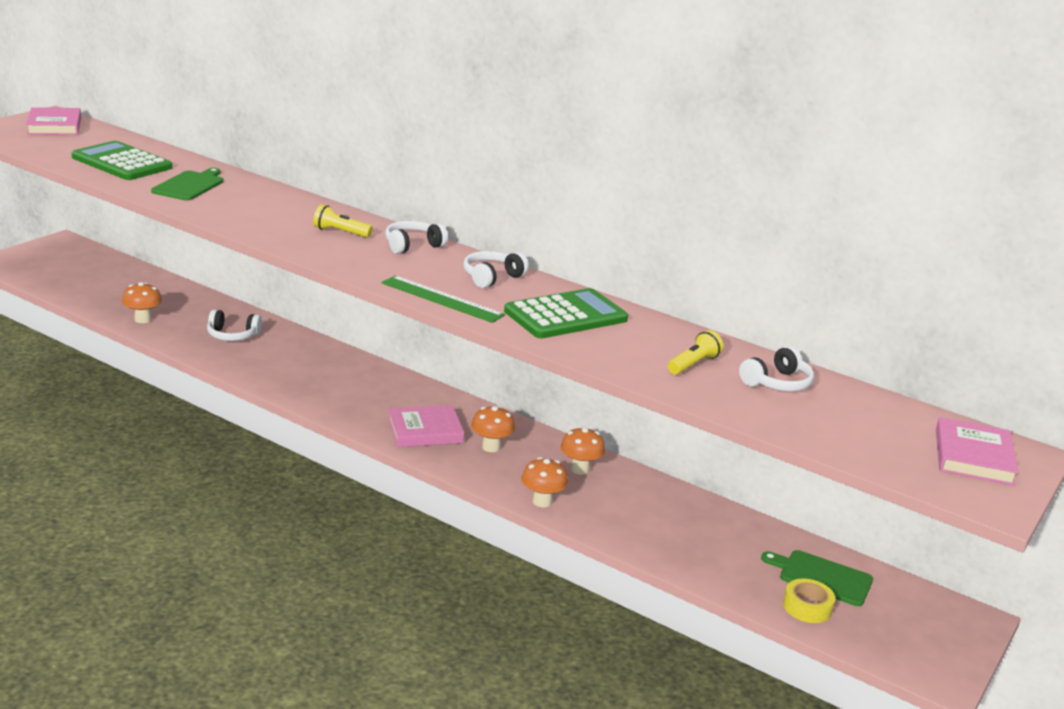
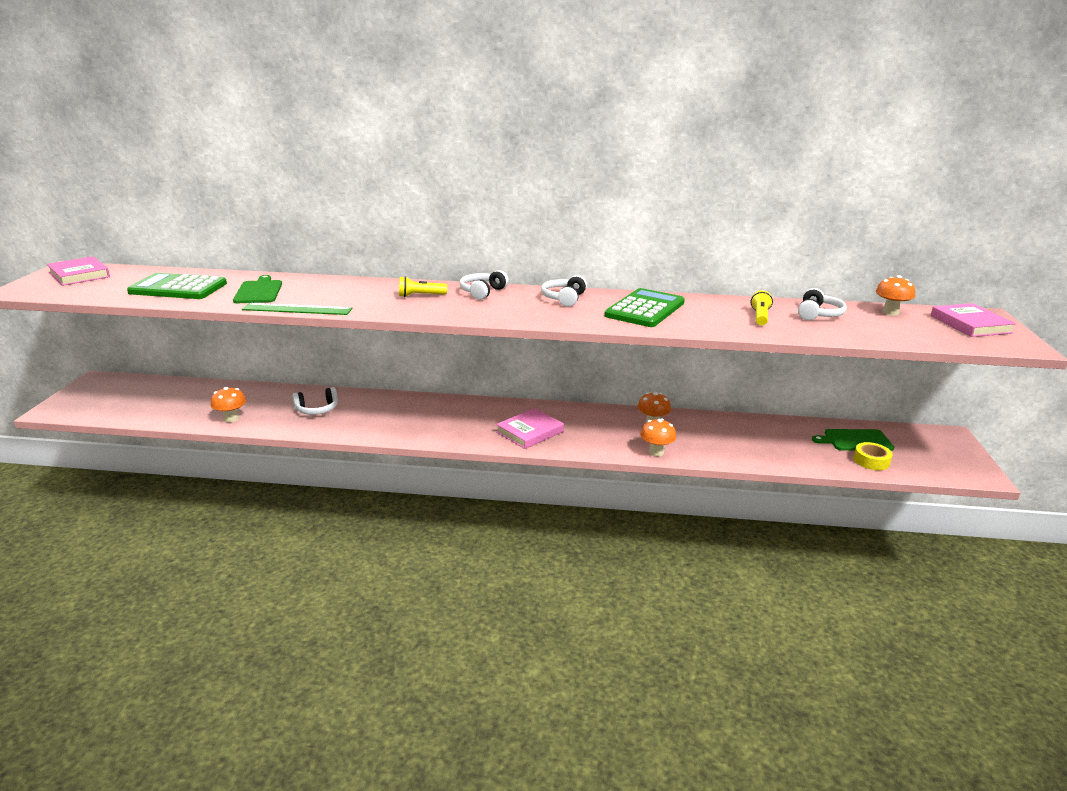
camera: 25 degrees left, 0 degrees up
green ruler [381,276,505,323] -> green ruler moved to [242,303,353,315]
orange mushroom [471,406,515,452] -> orange mushroom moved to [876,275,915,315]

